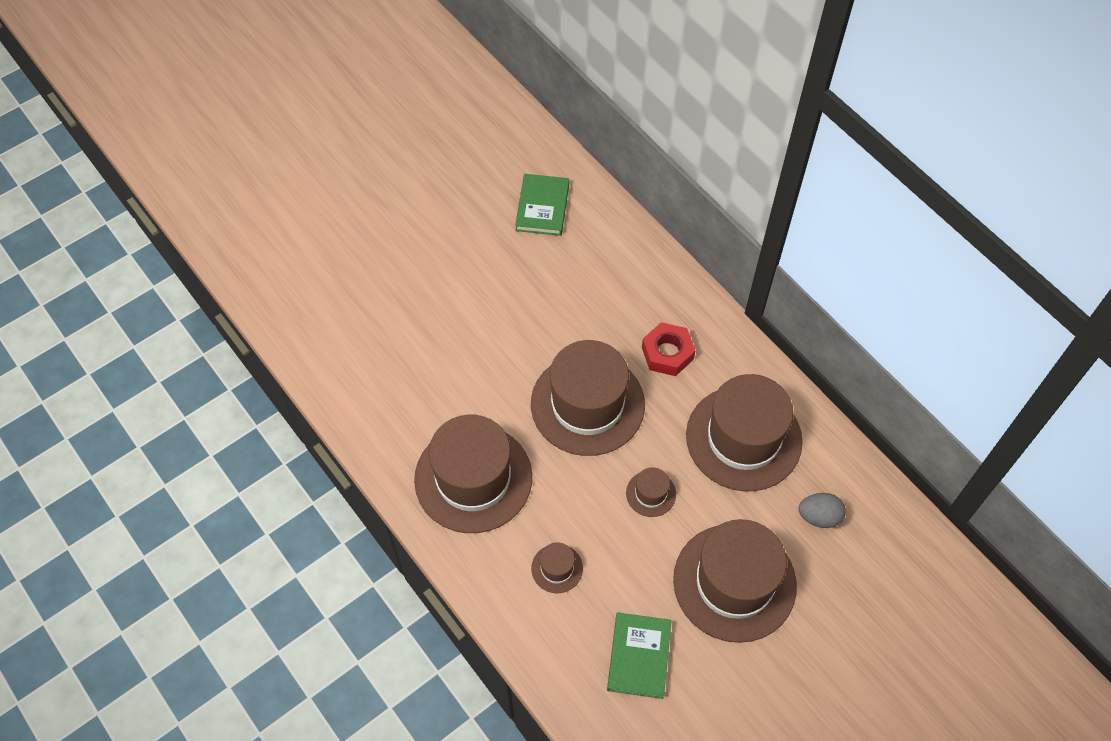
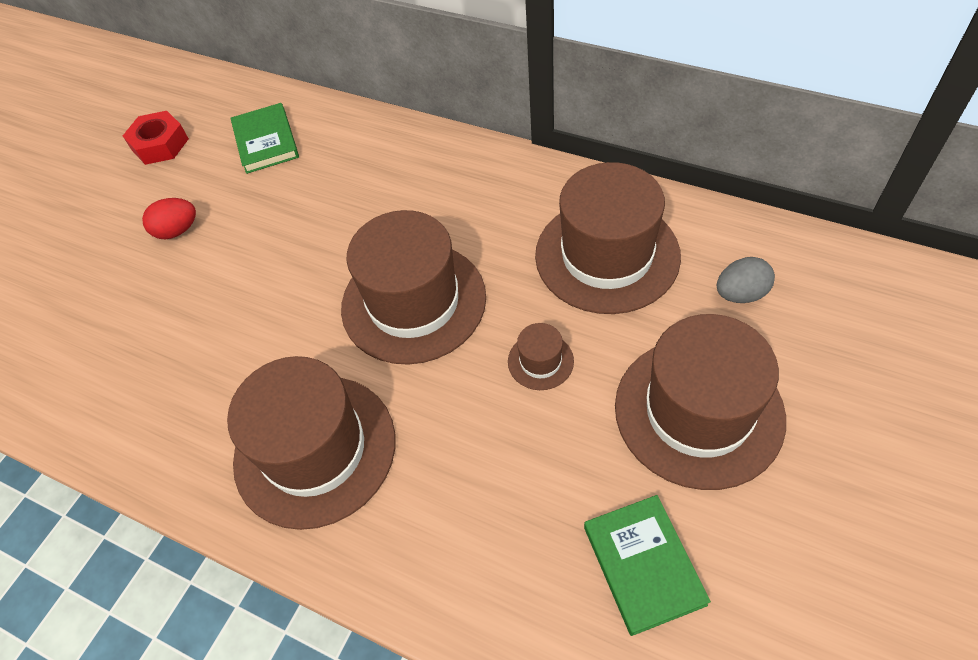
camera: 20 degrees left, 5 degrees down
brown hat [531,542,583,593] -> none
red nut [642,322,695,376] -> red nut moved to [123,111,189,165]
none -> red egg [142,198,196,239]

